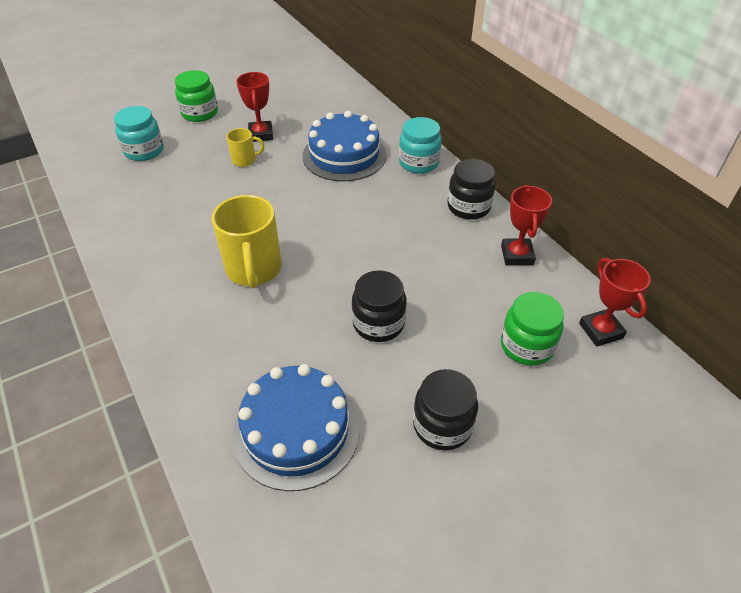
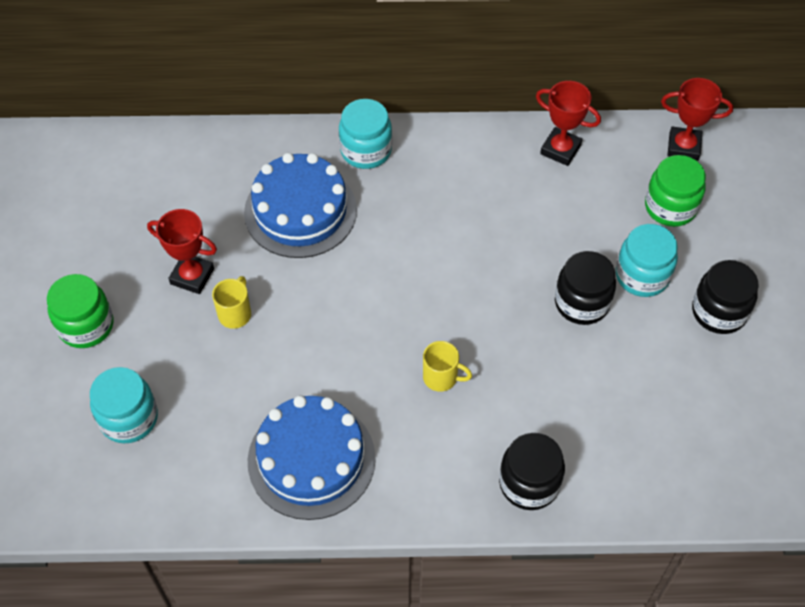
camera: 60 degrees left, 10 degrees up
yellow mug [211,195,282,288] -> yellow mug [423,341,472,392], size x0.51
blue cake [232,364,360,491] -> blue cake moved to [248,395,375,520]
black jar [447,159,496,220] -> black jar moved to [499,433,565,510]
none -> turquoise jar [616,224,678,297]

